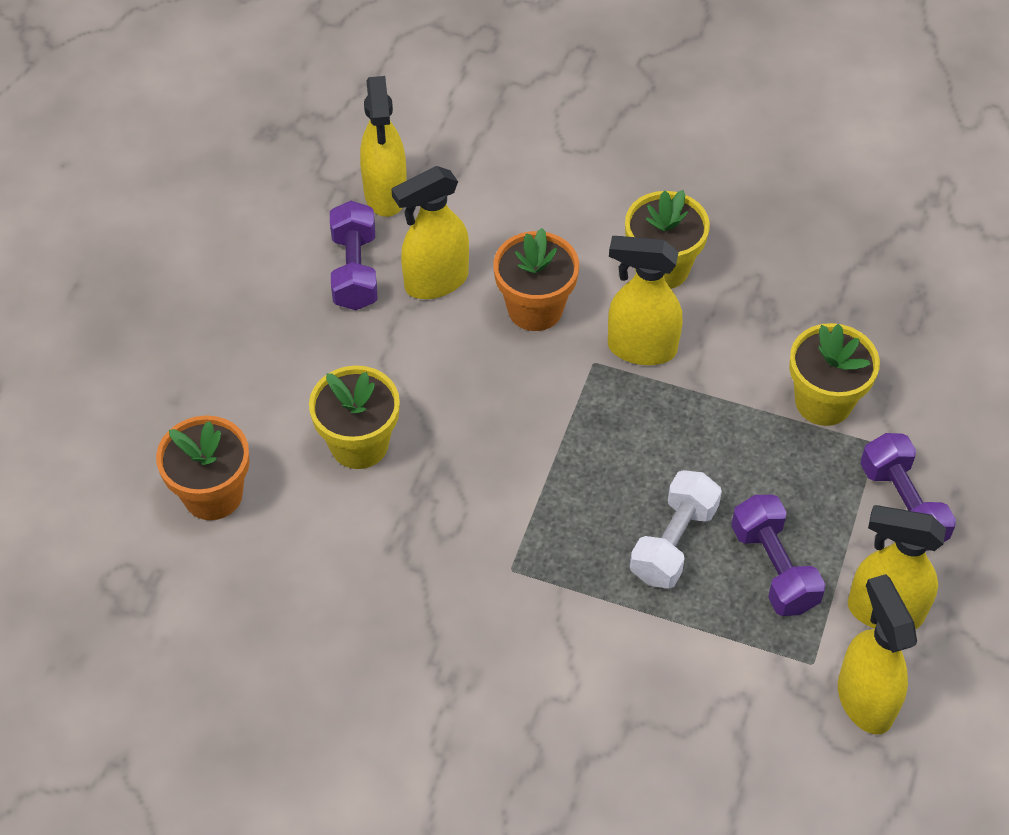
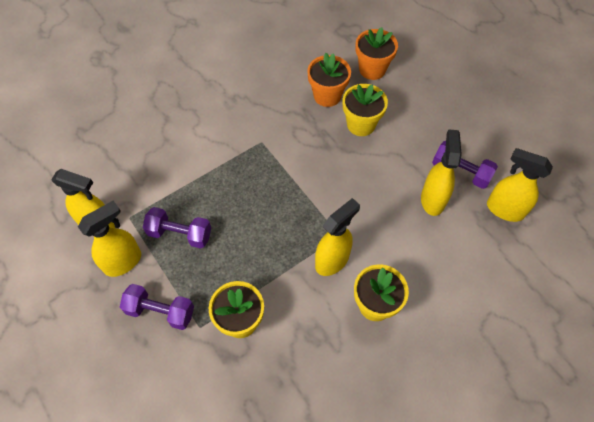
camera: 125 degrees right, 5 degrees up
orange flower pot [493,228,579,331] -> orange flower pot moved to [307,53,351,107]
white dumbbell [630,470,722,589] -> none

